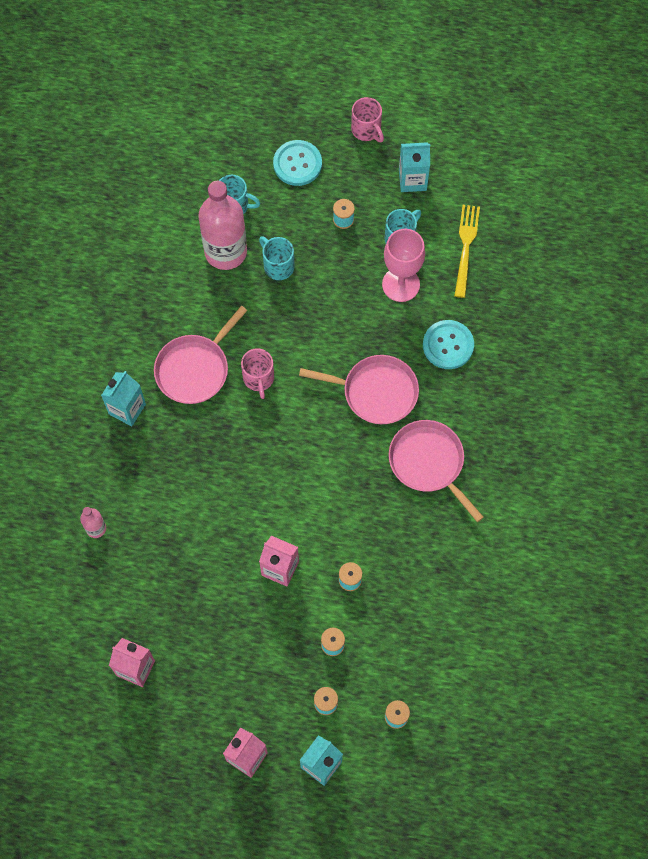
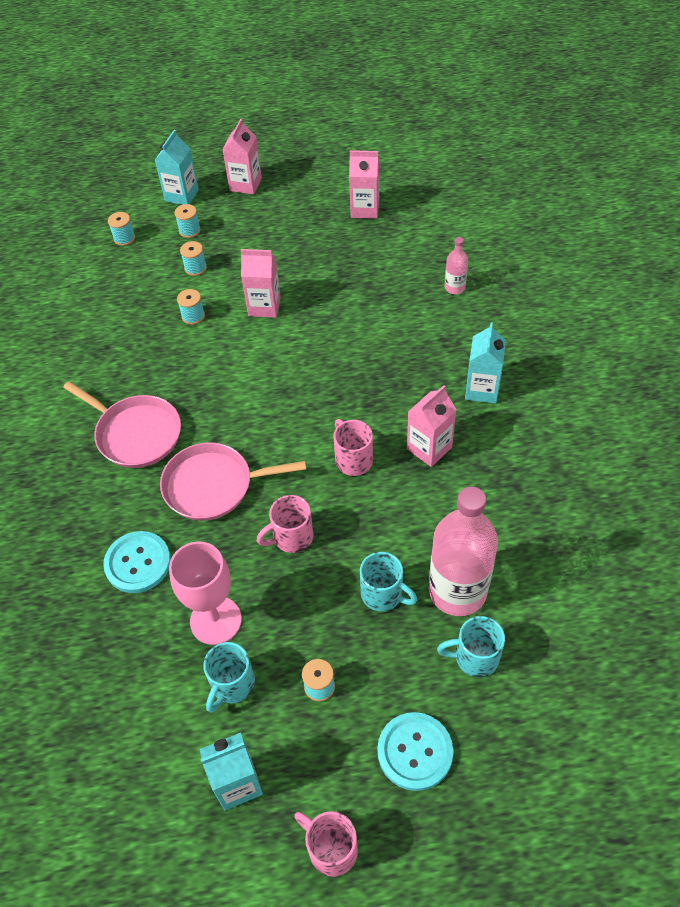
camera: 165 degrees right, 15 degrees down
pink pan [154,306,248,404] -> pink carton [407,385,457,467]
yellow fork [454,205,480,298] -> none
none -> pink mug [257,495,314,553]

